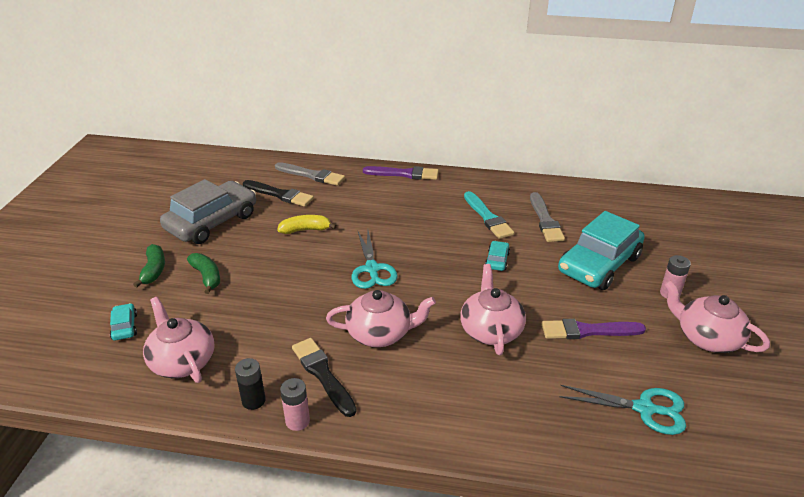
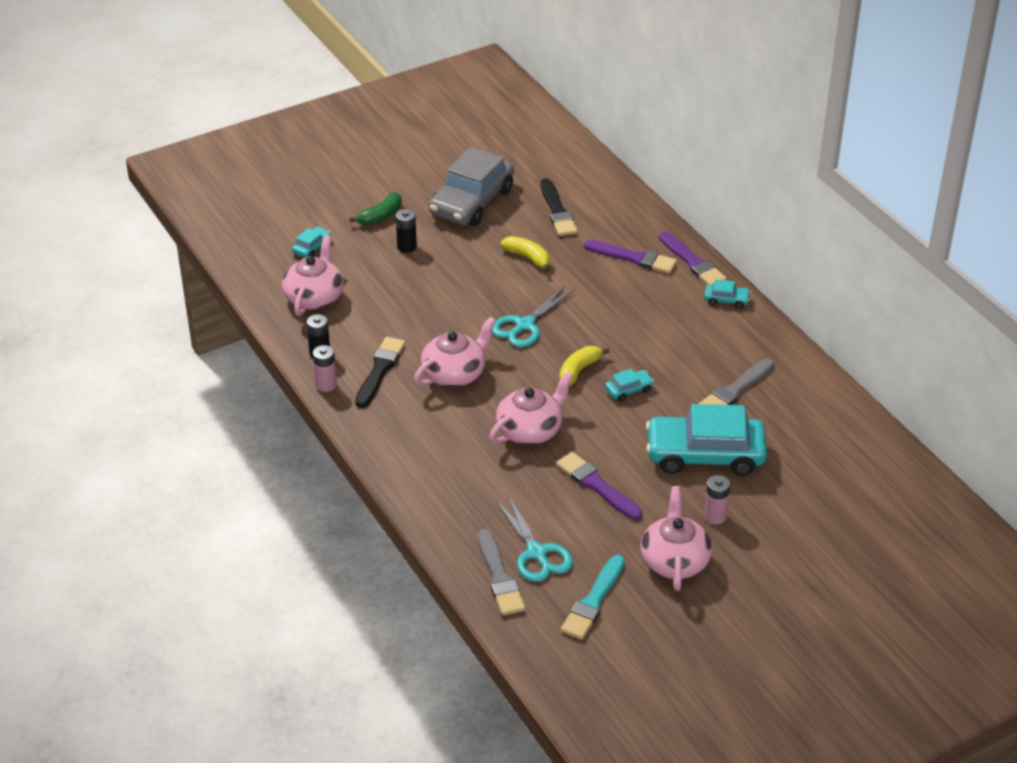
camera: 50 degrees right, 5 degrees up
grey car [160,179,256,244] -> grey car turned 120 degrees clockwise [429,147,514,226]
green banana [187,253,220,294] -> black battery [396,209,417,253]
grey brush [275,162,345,186] -> grey brush moved to [478,529,525,616]
pink teapot [326,290,436,347] -> pink teapot turned 90 degrees counterclockwise [414,317,496,387]
turquoise brush [464,191,514,239] -> turquoise brush moved to [561,555,625,639]
none -> yellow banana [559,346,610,386]
none -> purple brush [584,240,677,274]
none -> turquoise car [704,279,751,308]

